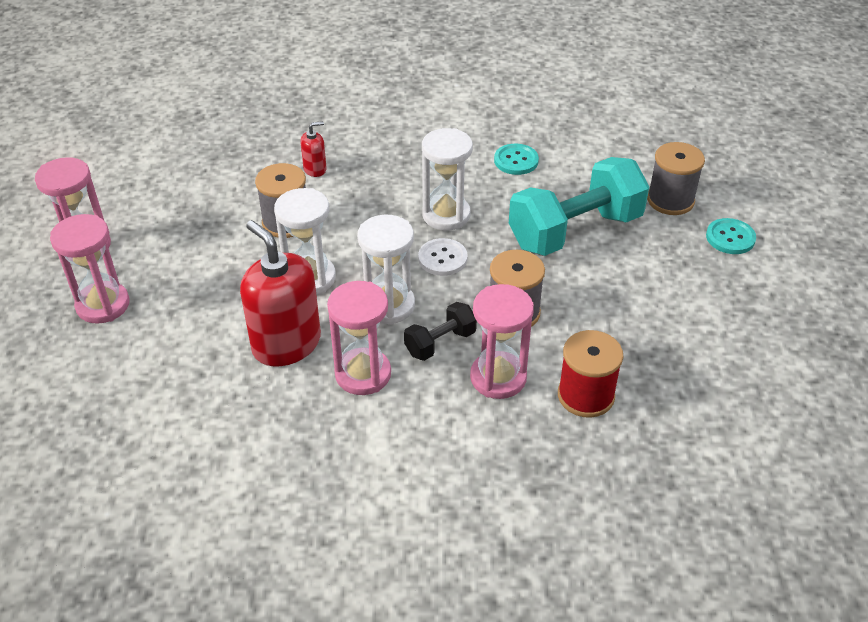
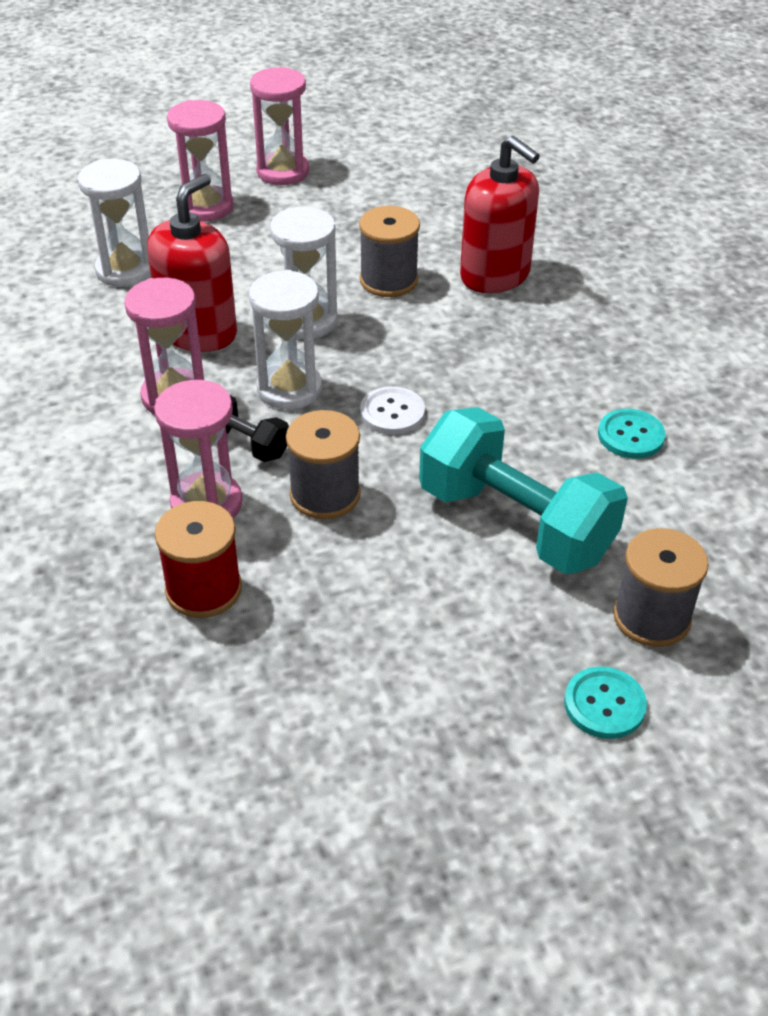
camera: 70 degrees right, 0 degrees up
red soap dispenser [300,121,327,177] -> red soap dispenser [460,136,540,293], size x2.18
white hourglass [422,128,473,230] -> white hourglass moved to [78,159,151,287]

